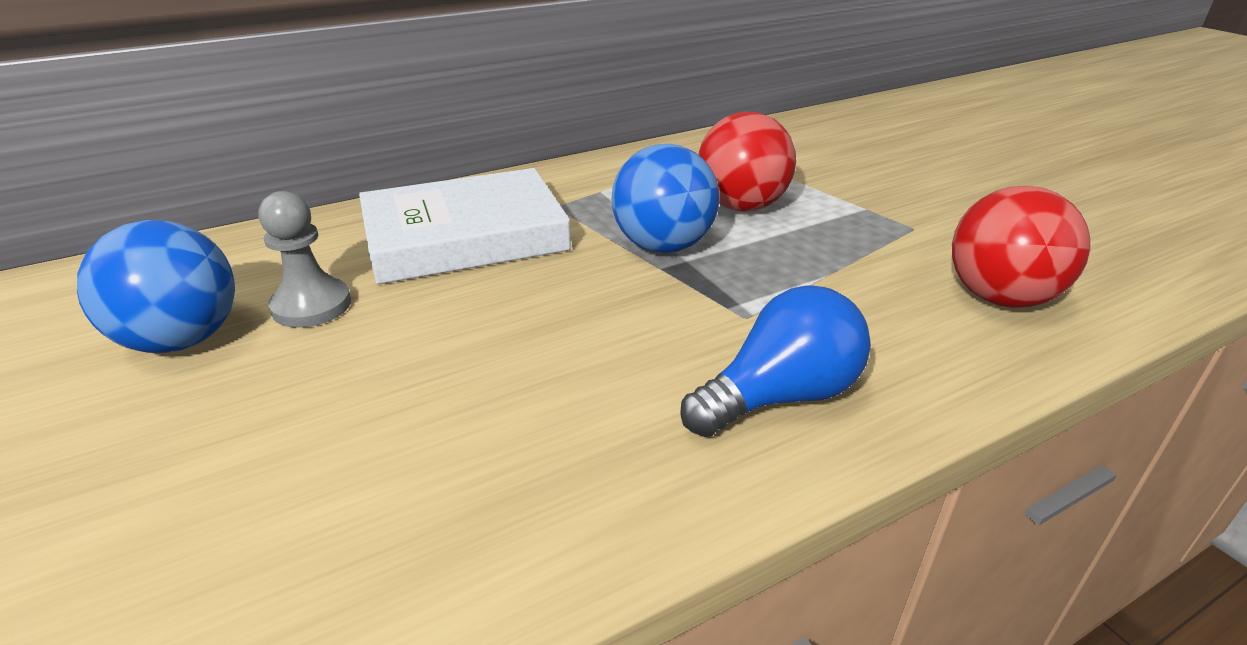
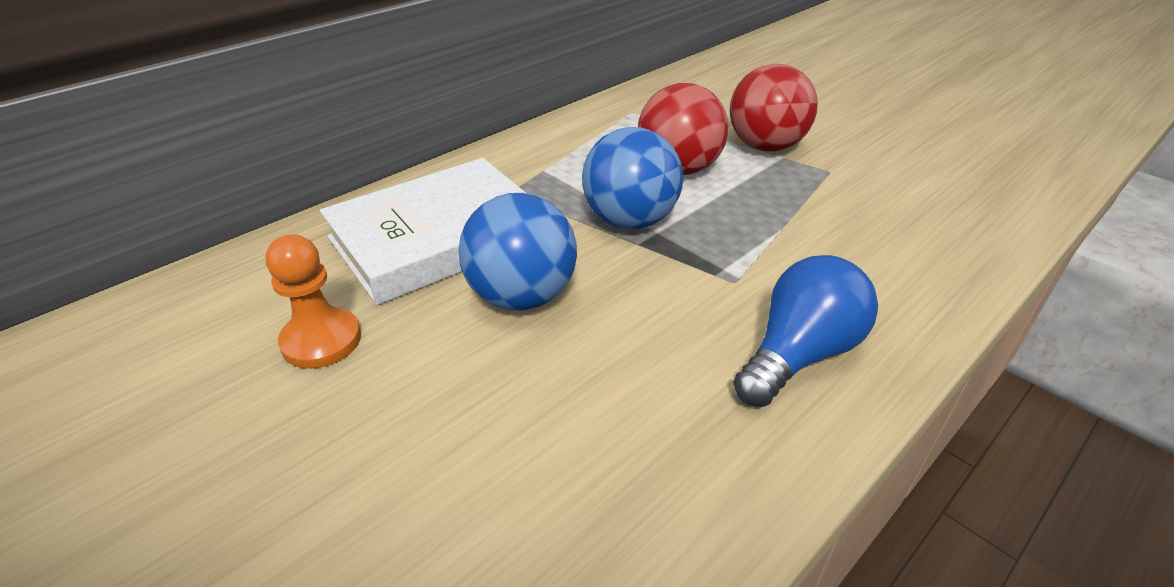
camera: 15 degrees left, 5 degrees up
blue ball [77,220,235,353] -> blue ball moved to [458,193,577,311]
grey pawn [259,191,351,328] -> orange pawn [266,234,361,369]
red ball [952,186,1090,308] -> red ball moved to [730,64,818,152]

